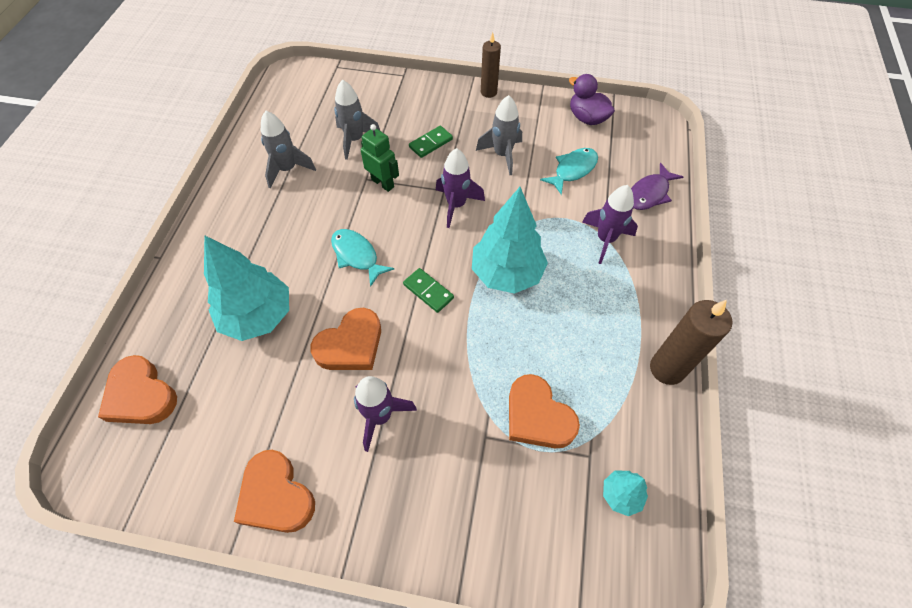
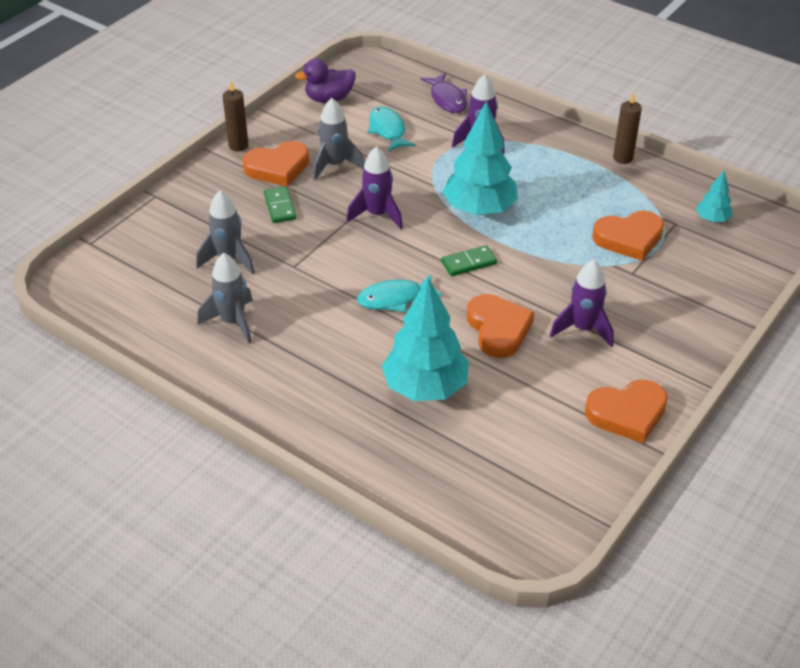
camera: 65 degrees left, 15 degrees down
orange heart [98,355,177,424] -> orange heart moved to [242,141,309,187]
green robot [361,124,399,192] -> none
brown candle [650,300,732,385] -> brown candle [613,92,642,164], size x0.65

